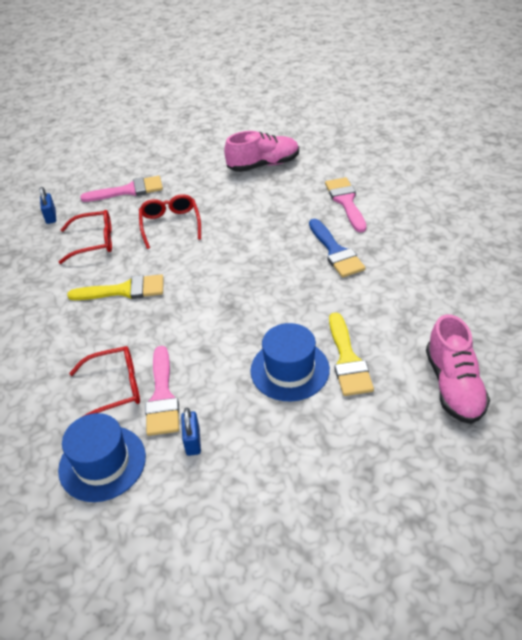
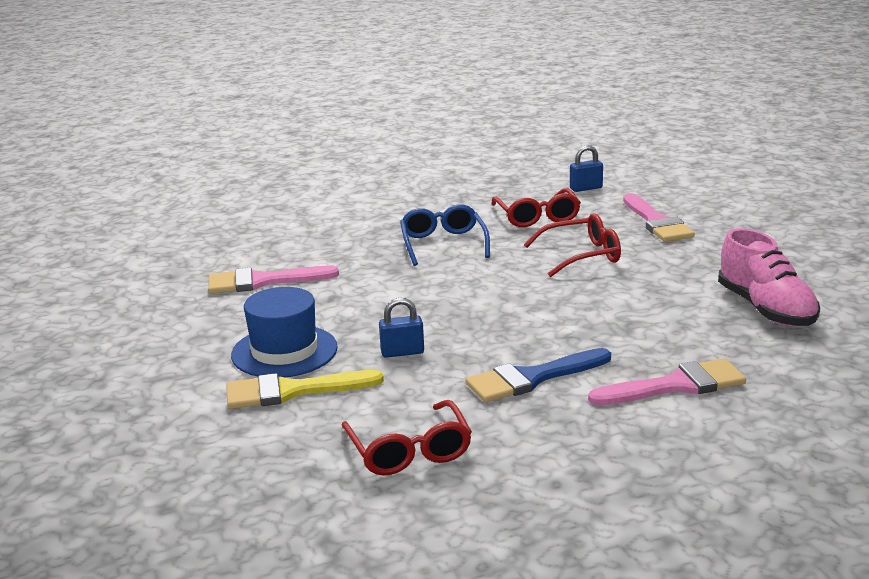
camera: 85 degrees right, 20 degrees down
blue hat [58,413,146,502] -> none
yellow brush [67,274,164,300] -> blue glasses [400,204,490,266]
red glasses [69,346,140,417] -> red glasses moved to [342,400,472,476]
blue padlock [181,408,201,456] -> blue padlock moved to [379,298,424,358]
pink shoe [426,314,490,424] -> none

